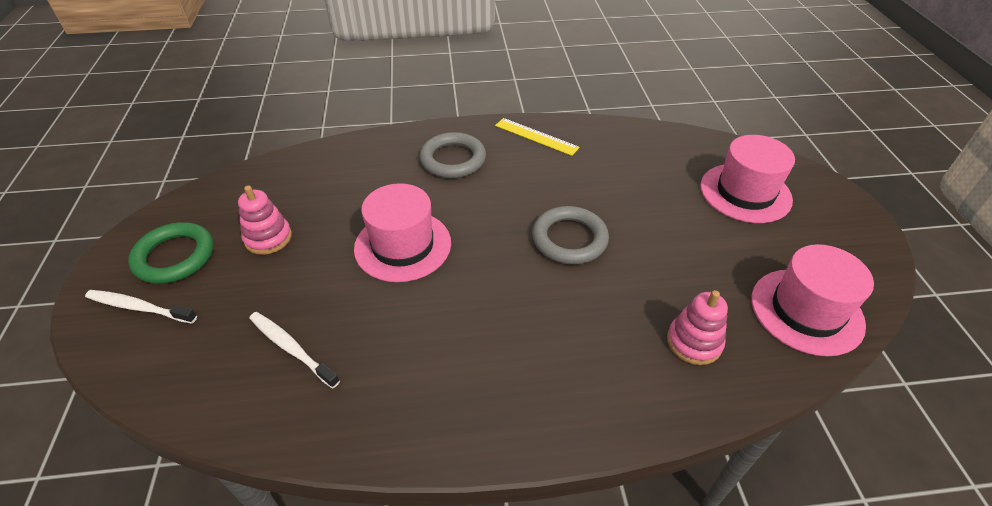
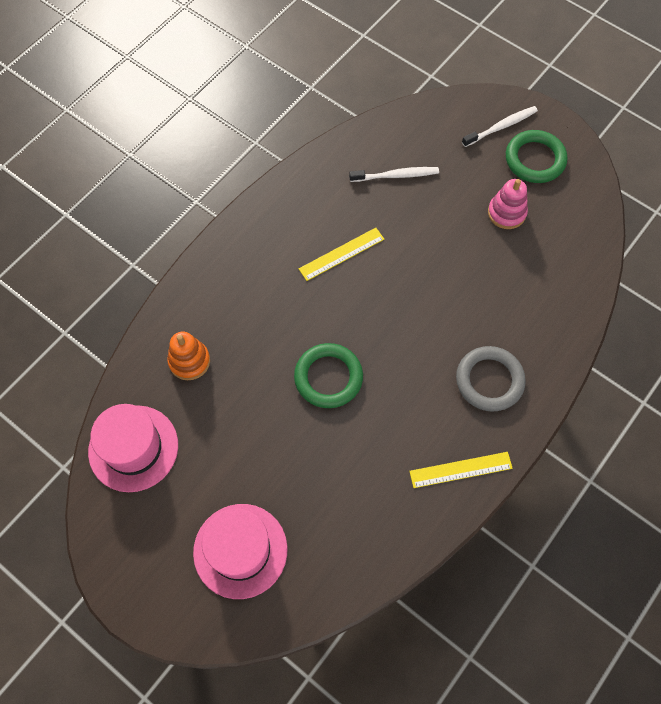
camera: 135 degrees right, 20 degrees up
pink hat [354,183,451,282] -> none
grey ring [532,206,609,264] -> green ring [294,343,363,408]
pink stacking toy [667,290,728,365] -> orange stacking toy [167,332,210,380]
none -> yellow ruler [299,228,384,281]

